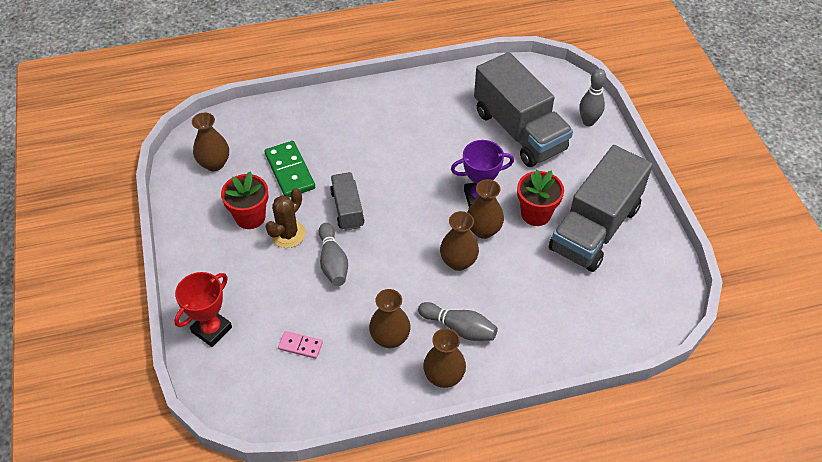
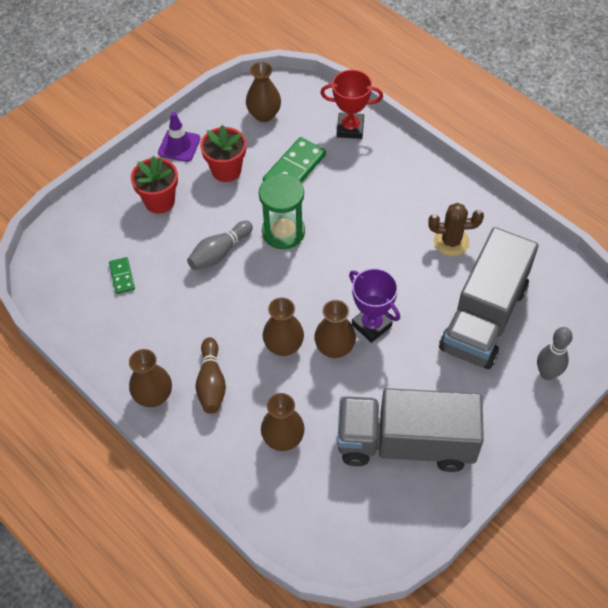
camera: 60 degrees right, 5 degrees up
red trophy [174,272,232,347] -> red trophy moved to [320,70,383,139]
brown cactus [266,188,306,248] -> brown cactus moved to [428,203,484,256]
pink domino [278,331,323,359] -> green domino [109,257,135,294]
grey truck [330,172,365,231] -> green hourglass [259,173,305,249]
brown vase [369,289,411,348] -> brown vase moved to [261,393,305,451]
grey bowling pin [418,302,498,341] -> brown bowling pin [195,337,226,414]
red flower pot [517,170,564,226] -> red flower pot moved to [131,156,178,214]
none -> purple traffic cone [158,112,201,162]

